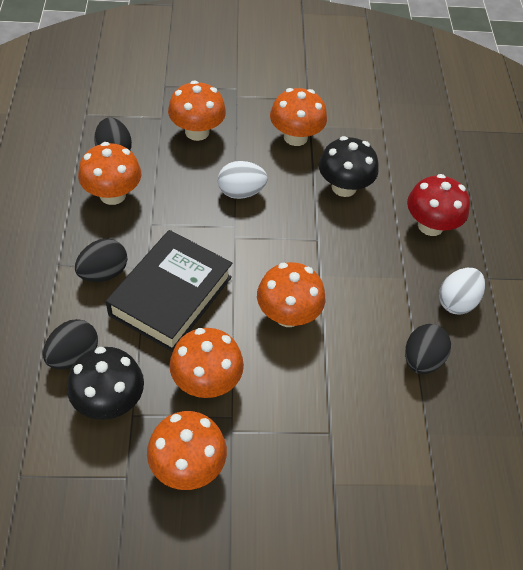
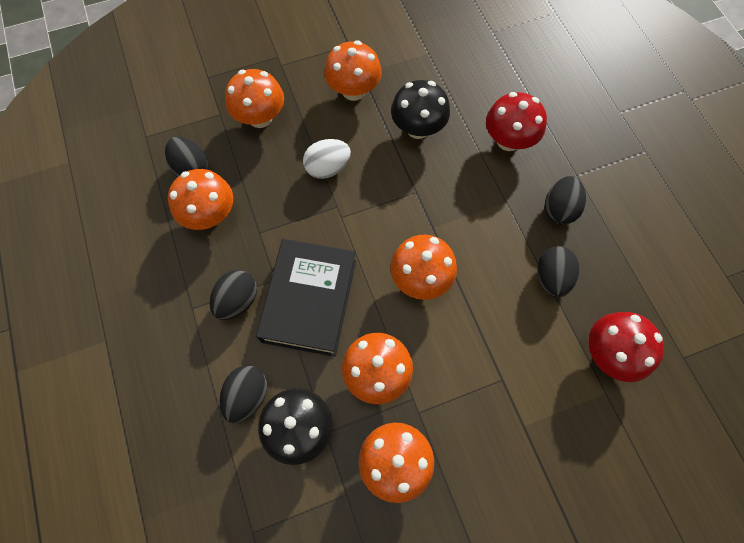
camera: 15 degrees left, 15 degrees up
white egg [439,268,485,315] -> black egg [545,176,586,225]
none -> red mushroom [589,312,664,382]

